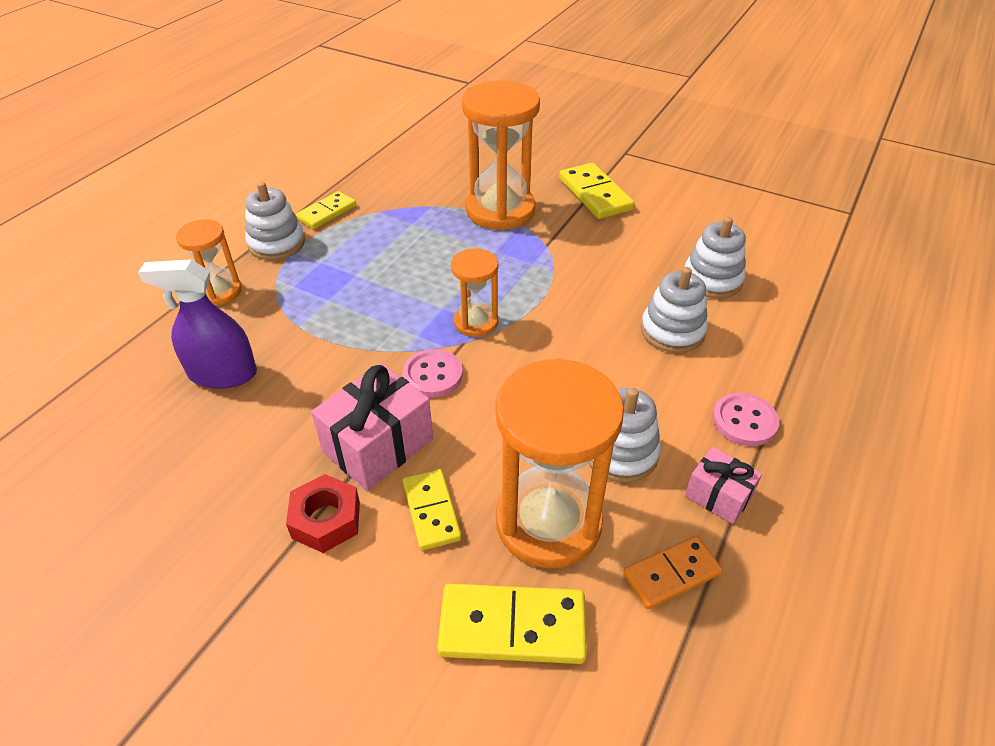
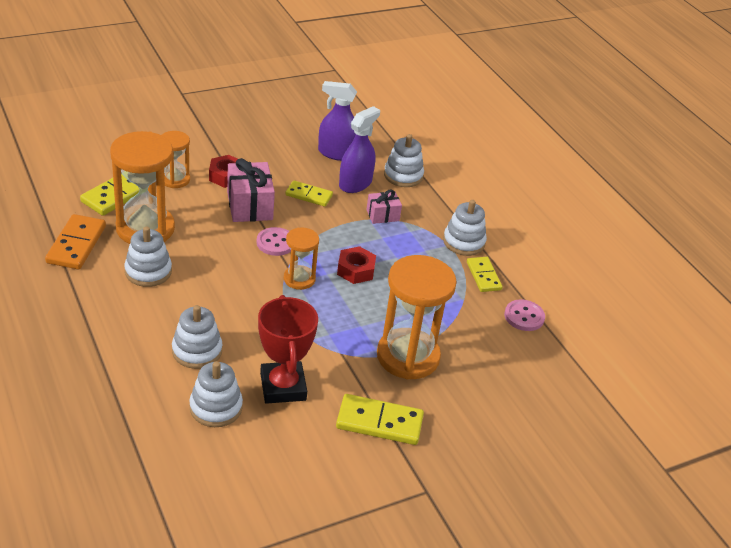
camera: 120 degrees right, 5 degrees down
orange hourglass [176,219,242,305] -> orange hourglass moved to [161,131,190,188]
yellow domino [403,469,462,550] -> yellow domino moved to [285,180,333,207]
orange domino [623,536,723,609] -> orange domino [45,214,106,269], size x1.51
pink gift [685,447,762,524] -> pink gift moved to [366,190,402,224]
pink button [712,393,779,446] -> pink button moved to [504,299,545,331]
none -> red trophy [258,295,318,404]
none -> purple spray bottle [318,81,357,161]
none -> red nut [337,246,376,284]
none -> white stacking toy [384,134,424,187]

